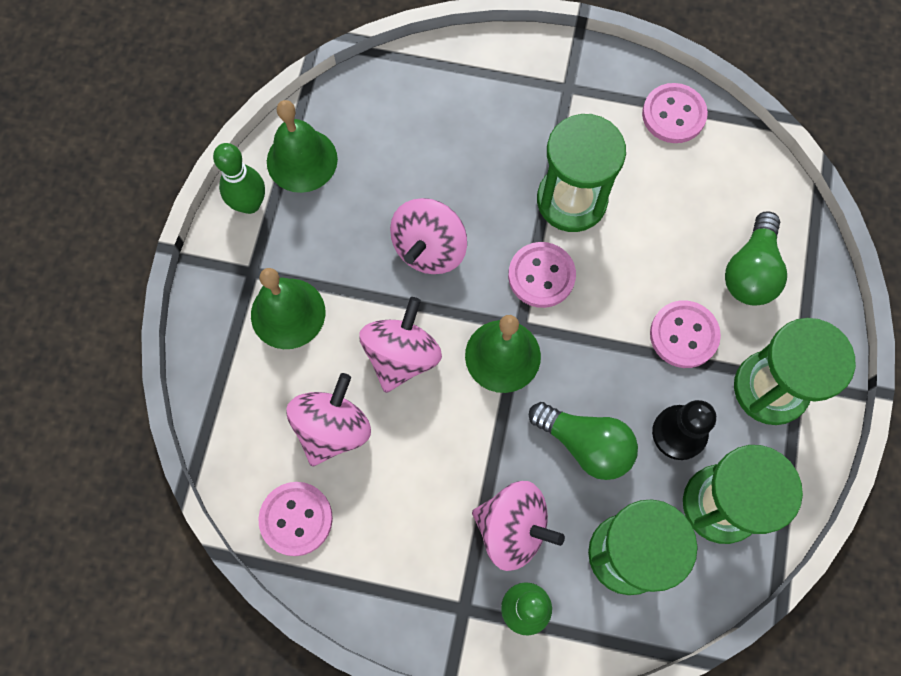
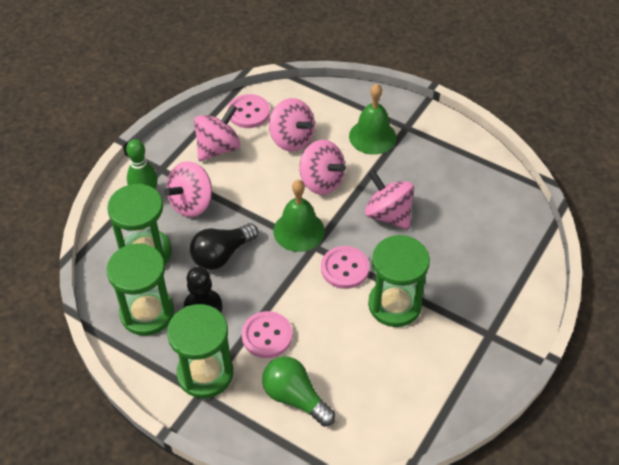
camera: 110 degrees right, 20 degrees down
green bowling pin [213,143,265,214] -> none
green bell [267,100,338,193] -> none
green light bulb [529,402,638,480] -> black light bulb [190,223,258,270]
pink button [642,83,708,143] -> none
none -> pink spinning top [194,105,240,161]

